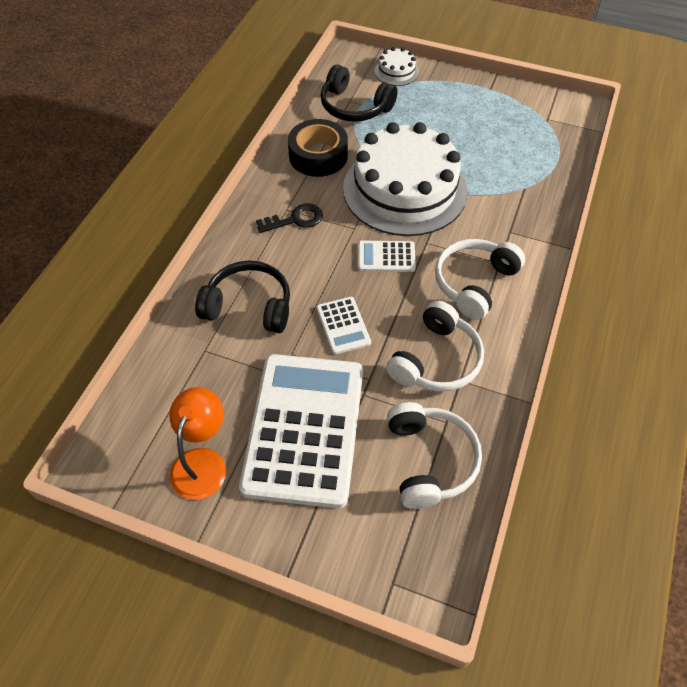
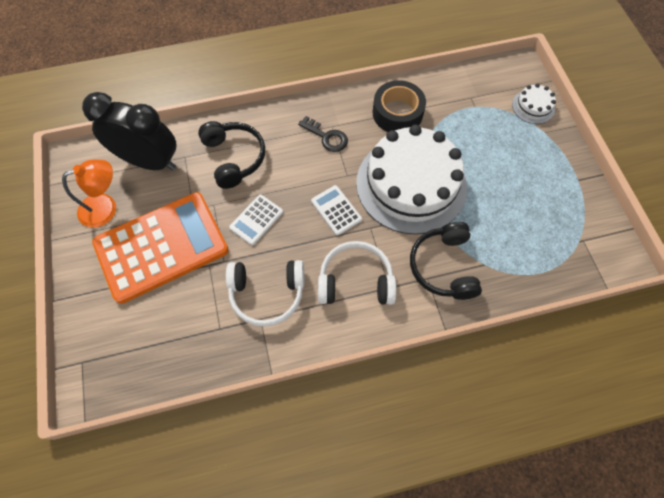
camera: 55 degrees right, 10 degrees up
white calculator [239,354,363,508] -> orange calculator [92,192,229,304]
black headphones [320,65,398,122] -> black headphones moved to [410,222,482,300]
white headphones [387,402,482,509] -> none
none -> black clock [82,92,176,170]

